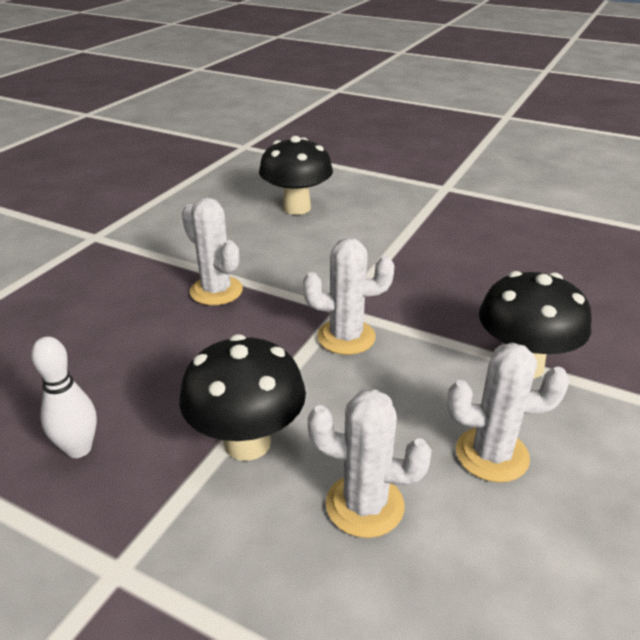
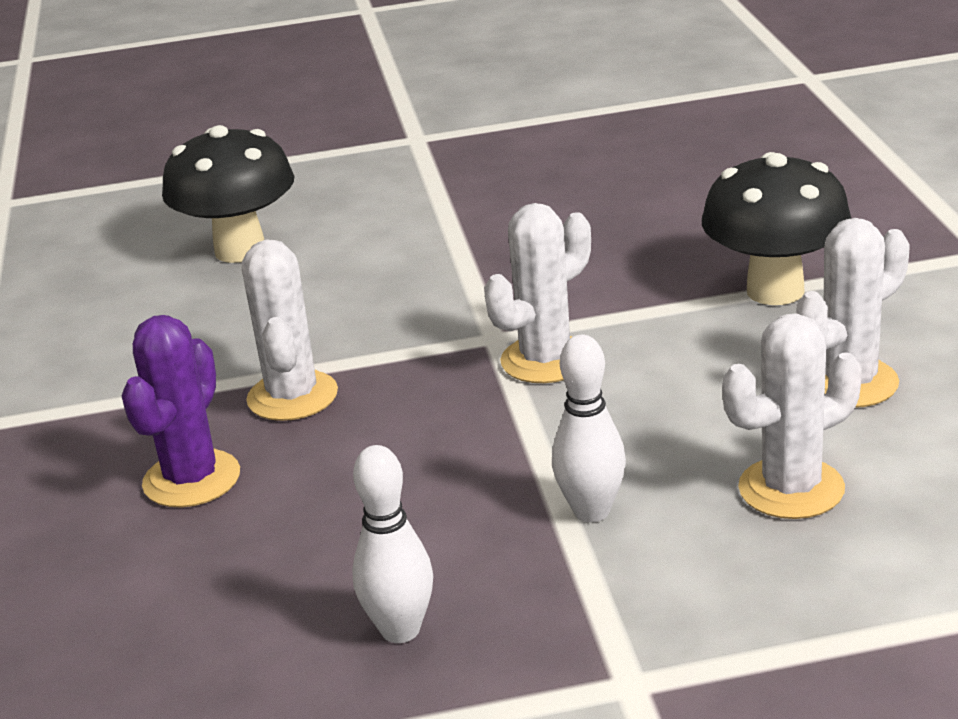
camera: 35 degrees left, 5 degrees down
black mushroom [179,334,306,461] -> white bowling pin [552,335,626,522]
white cactus [182,198,243,305] -> white cactus turned 75 degrees clockwise [242,240,338,421]
none -> purple cactus [122,315,240,507]

